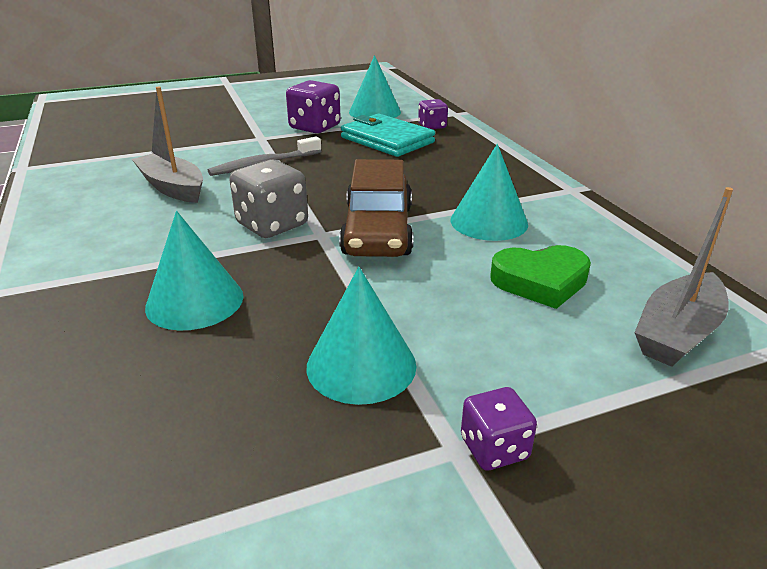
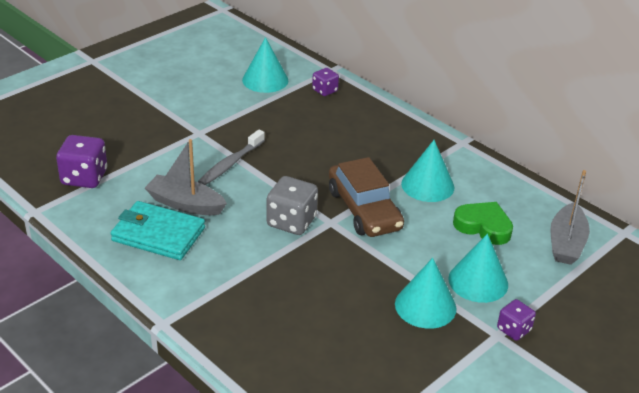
camera: 25 degrees left, 5 degrees up
turquoise cone [145,211,243,331] -> turquoise cone moved to [448,234,508,303]
purple dice [286,80,341,133] -> purple dice moved to [56,135,107,188]
turquoise wallet [341,114,435,157] -> turquoise wallet moved to [110,201,205,260]
green heart [490,245,591,309] -> green heart turned 120 degrees counterclockwise [453,202,513,245]

